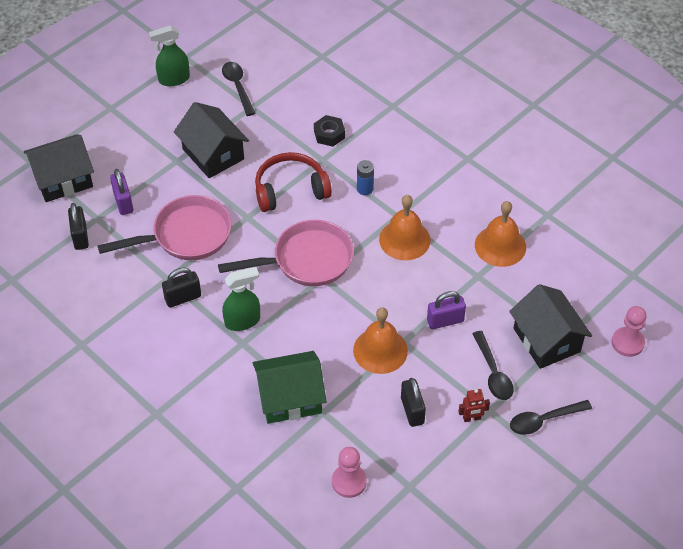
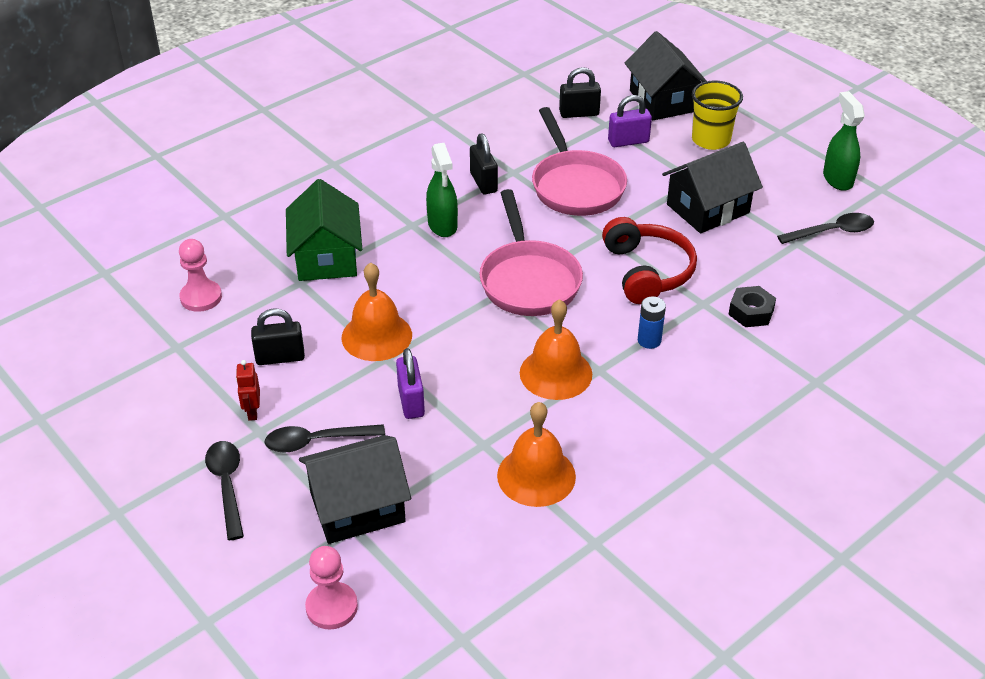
camera: 95 degrees right, 10 degrees down
none -> yellow cup [692,81,743,150]

